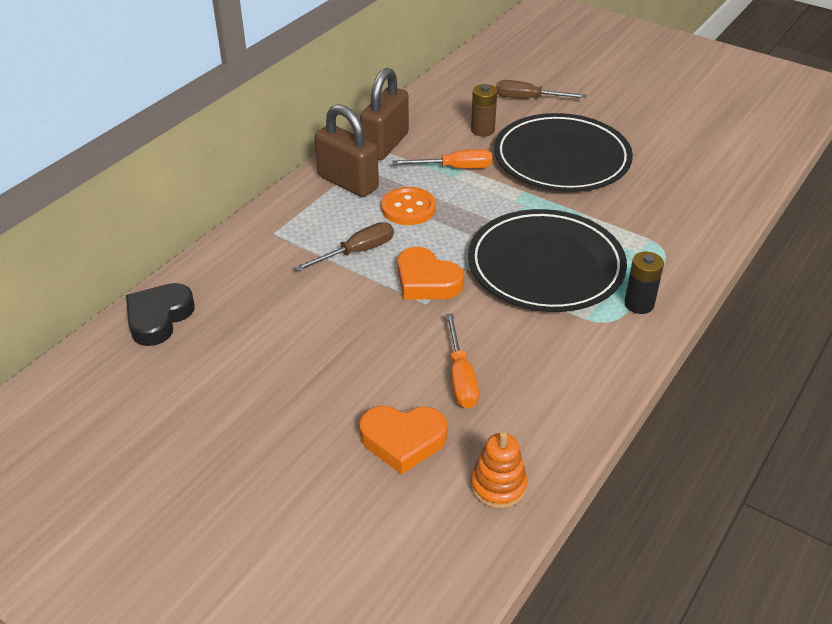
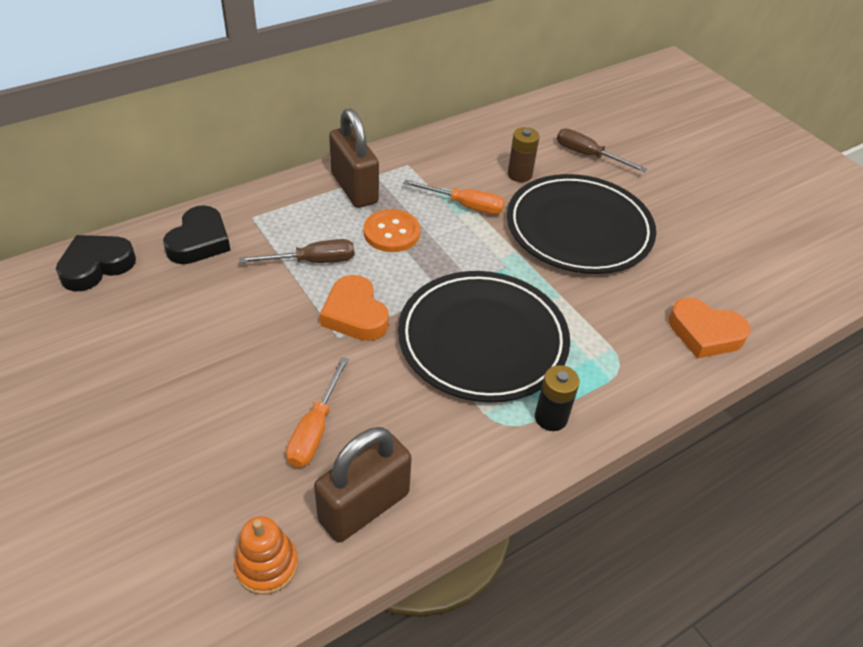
camera: 20 degrees right, 5 degrees up
orange heart [359,406,447,475] -> orange heart moved to [669,298,750,359]
brown padlock [360,68,409,160] -> brown padlock moved to [314,427,412,542]
none -> black heart [163,205,231,264]

